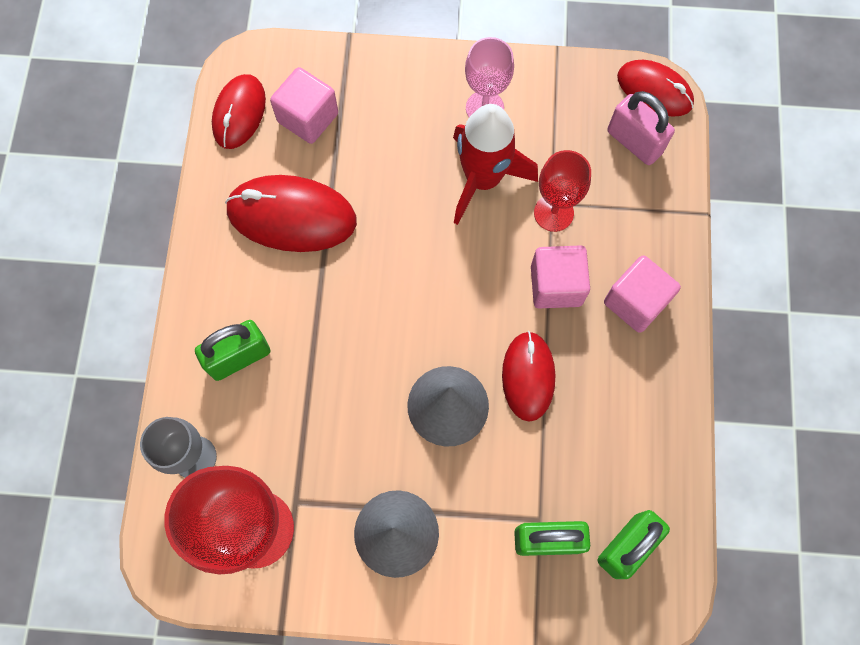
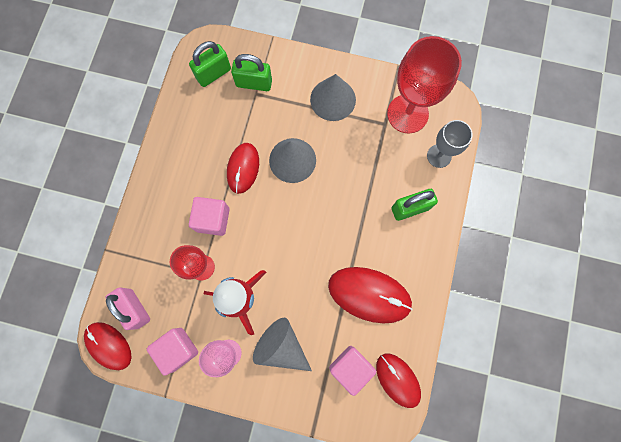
camera: 170 degrees left, 5 degrees up
red mouse [212,74,266,149] -> red mouse turned 60 degrees counterclockwise [376,354,421,408]
pink cube [604,255,681,333] -> pink cube moved to [147,328,198,376]
none -> grey cone [253,318,312,371]

